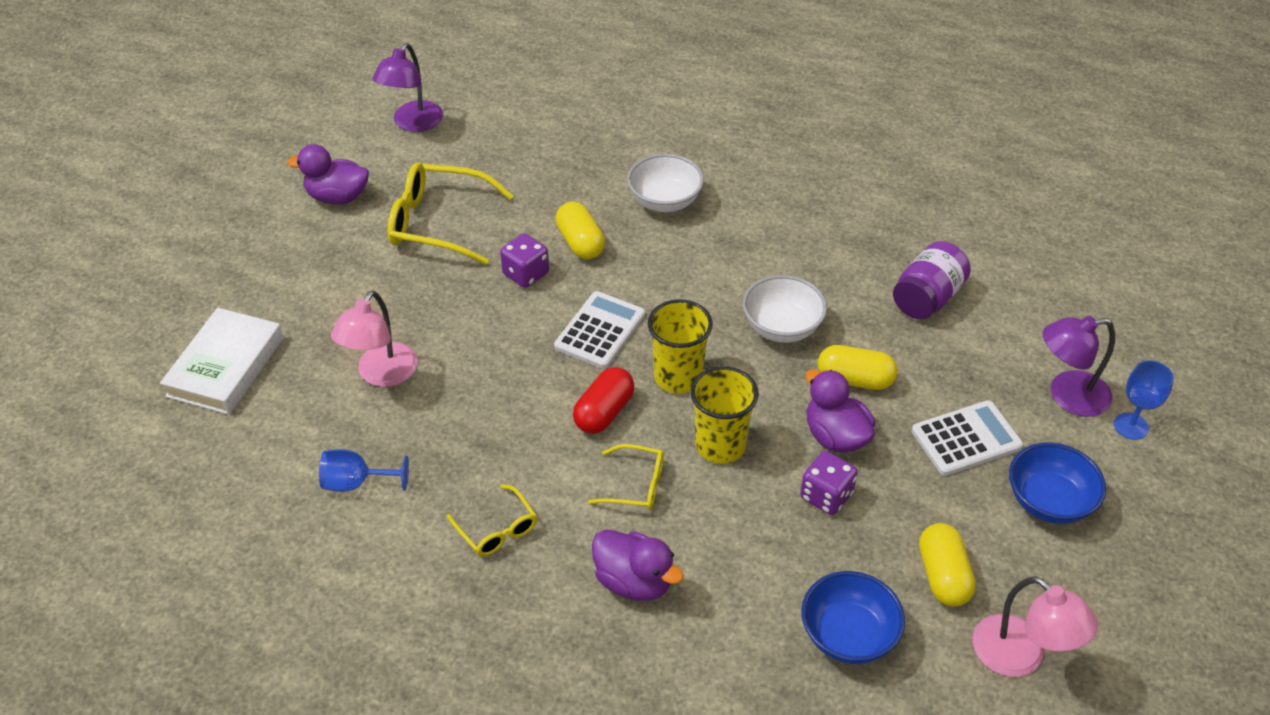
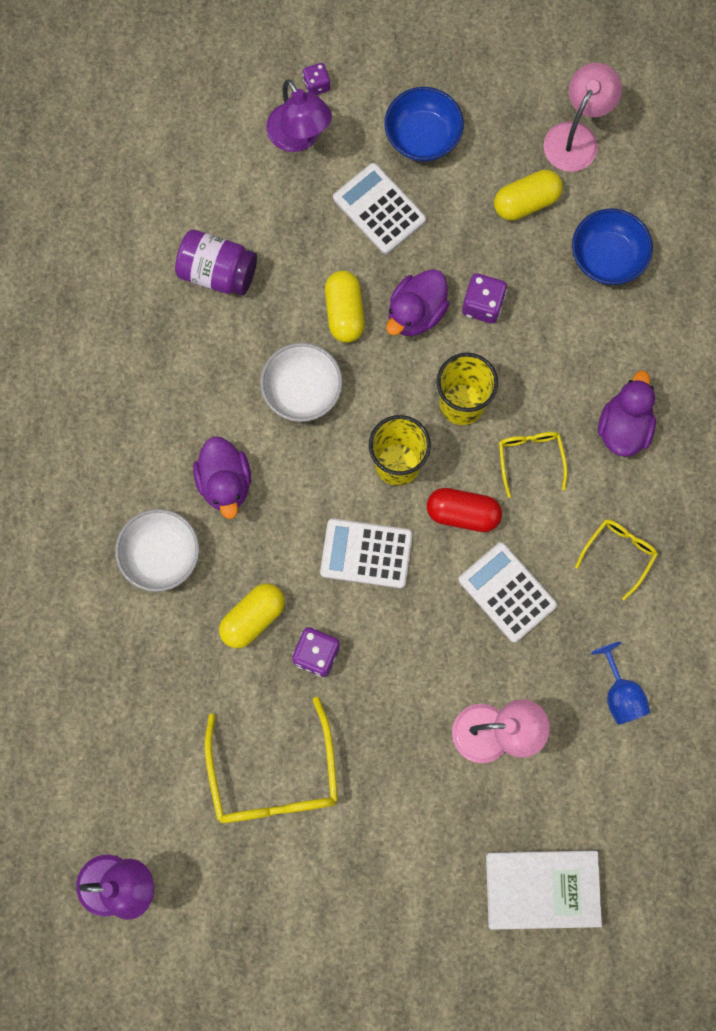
camera: 110 degrees left, 30 degrees up
purple duck [287,144,369,204] -> purple duck moved to [193,436,251,519]
blue goblet [1114,360,1174,440] -> purple dice [303,63,330,95]
none -> white calculator [458,542,557,643]

